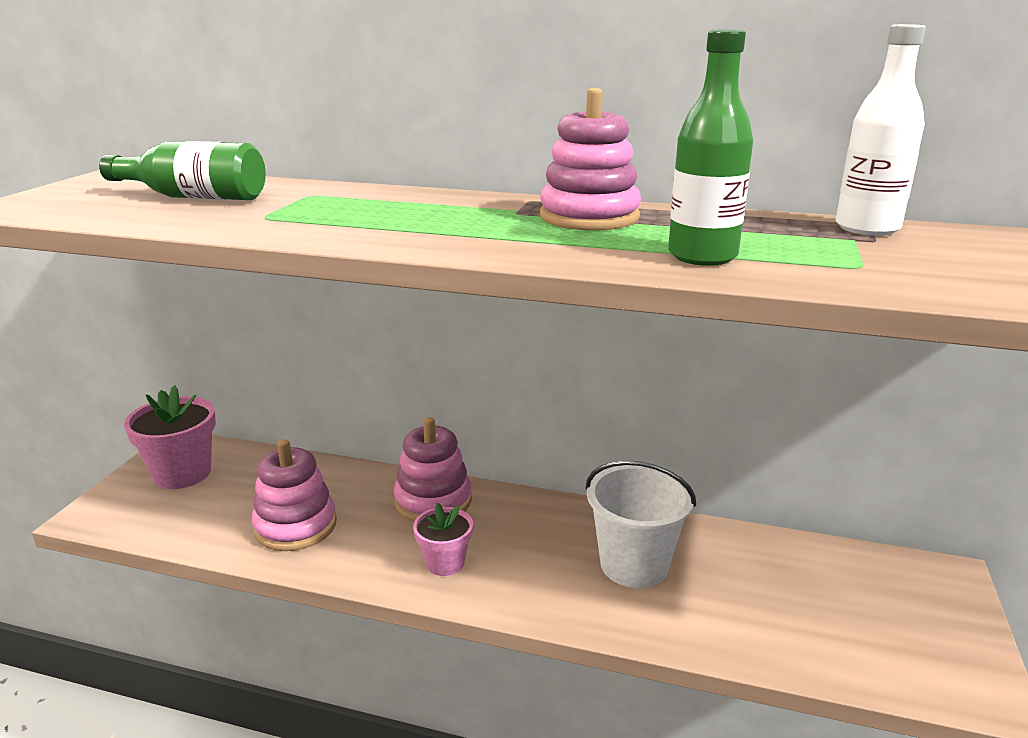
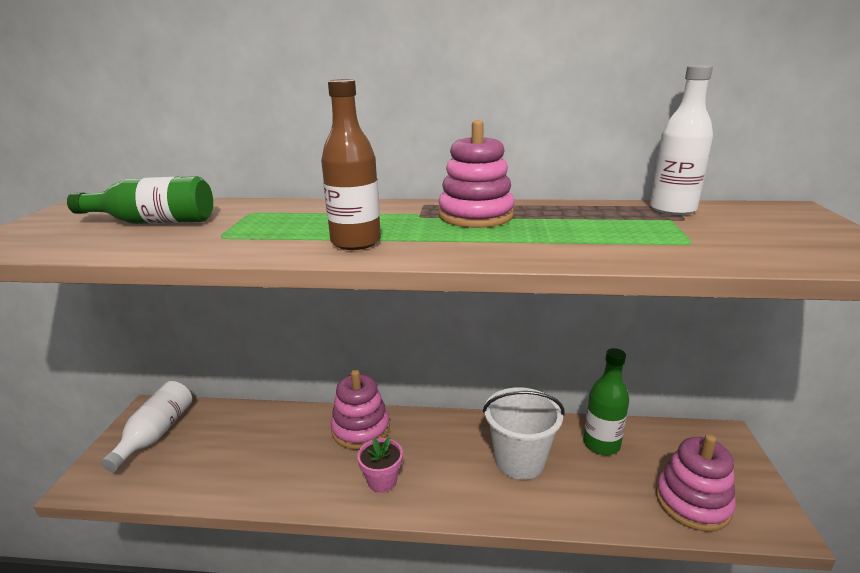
camera: 10 degrees left, 0 degrees up
pink flower pot [124,385,216,489] -> white bottle [101,381,192,472]
pink stacking toy [251,439,337,551] -> pink stacking toy moved to [656,434,736,532]
green bottle [668,30,753,266] -> green bottle moved to [583,348,629,455]
none -> brown bottle [321,79,381,250]

